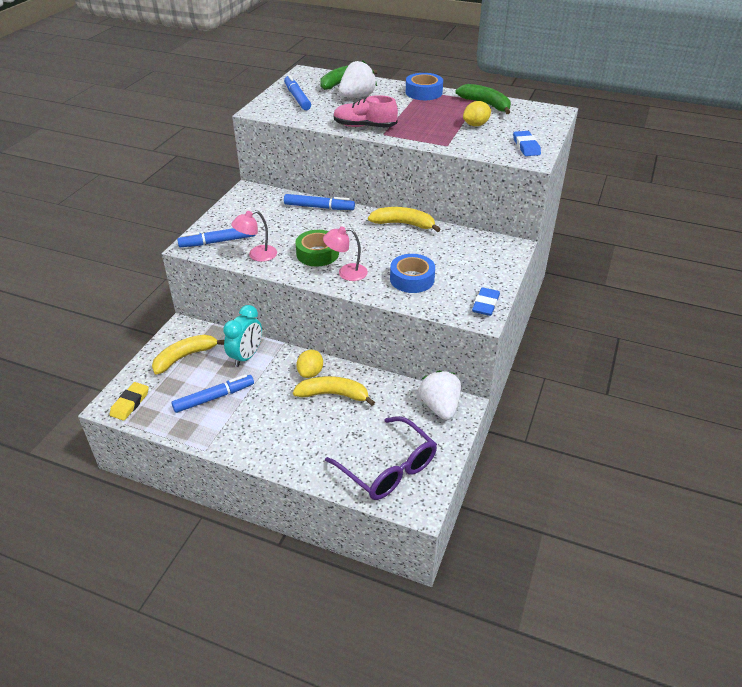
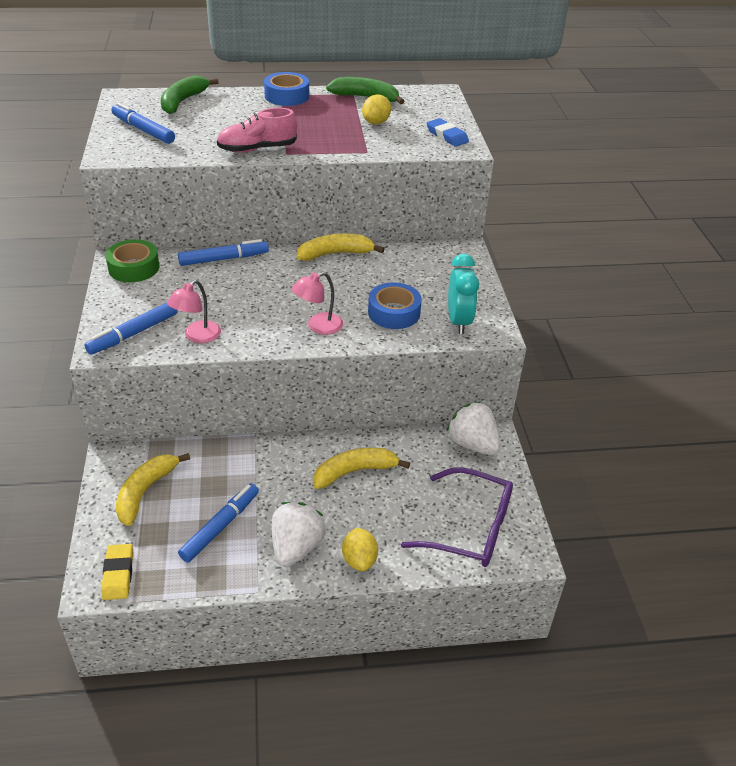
camera: 30 degrees left, 0 degrees up
turquoise clock [223,305,262,367] -> turquoise clock moved to [448,253,479,334]
green tape [296,230,339,267] -> green tape moved to [105,239,159,282]
yellow lemon [296,350,323,378] -> yellow lemon moved to [342,528,378,571]
white strawberry [339,61,377,98] -> white strawberry moved to [272,502,326,567]
blue eraser [472,287,500,316] -> none

